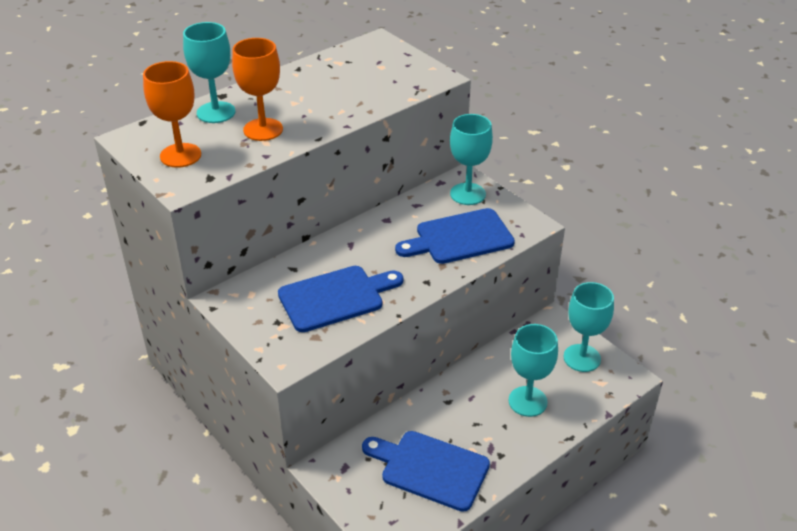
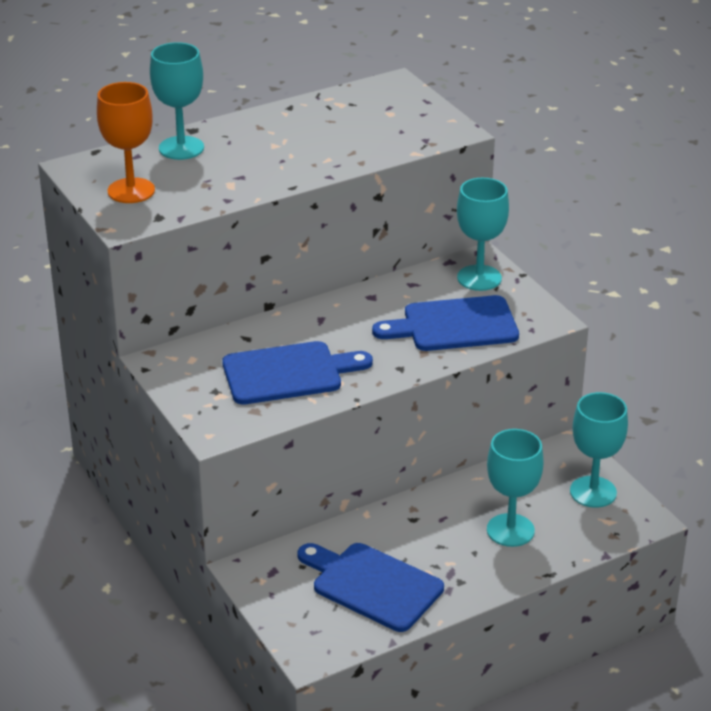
camera: 10 degrees right, 5 degrees down
orange goblet [232,38,283,141] -> none

